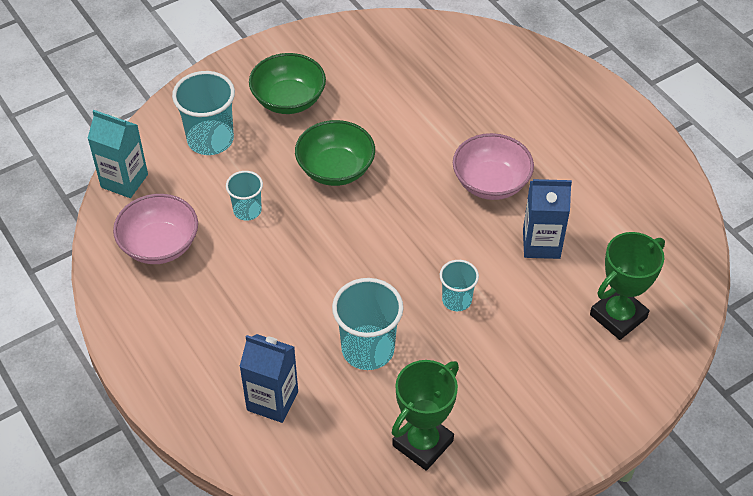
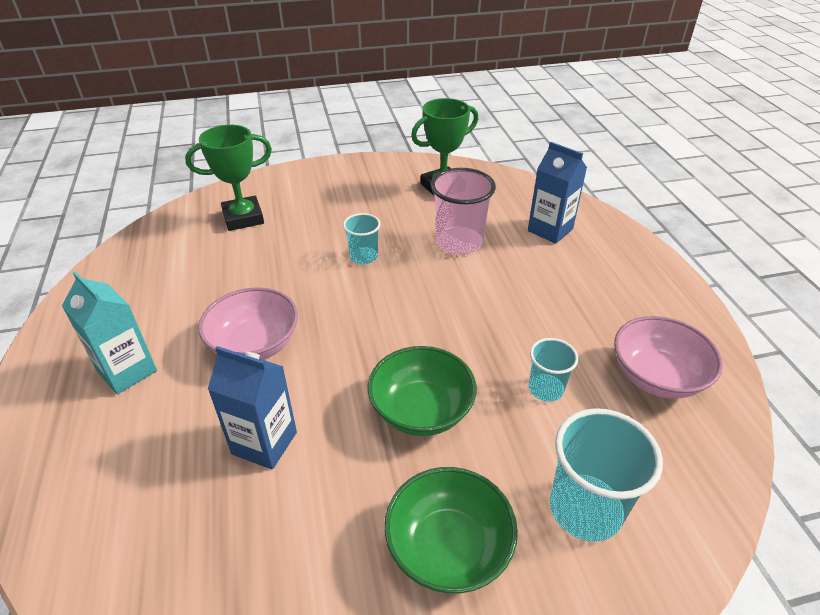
camera: 160 degrees left, 10 degrees down
turquoise carton [87,110,148,198] -> turquoise carton moved to [62,271,157,394]
turquoise cup [332,278,404,370] -> pink cup [431,168,496,255]
blue carton [523,179,572,259] -> blue carton moved to [208,346,297,470]

